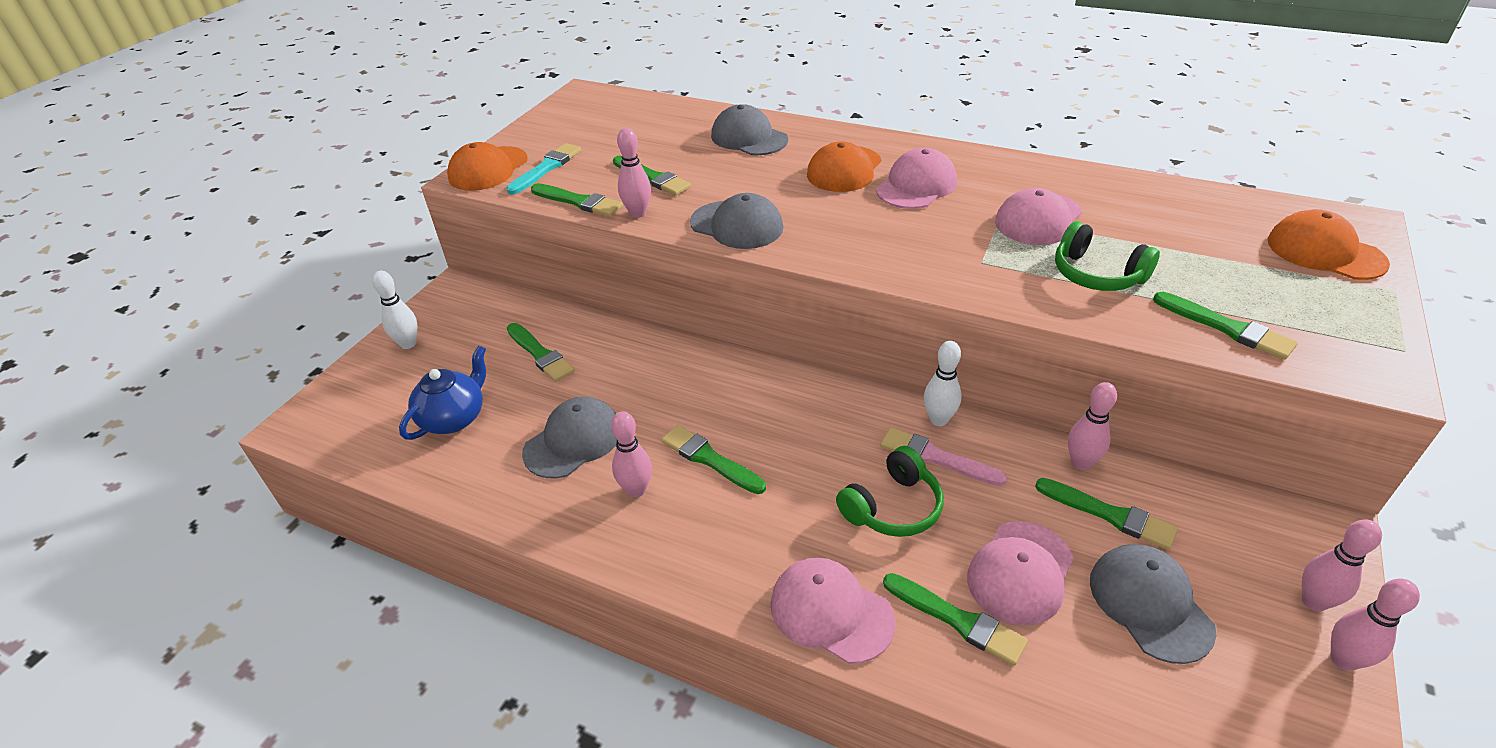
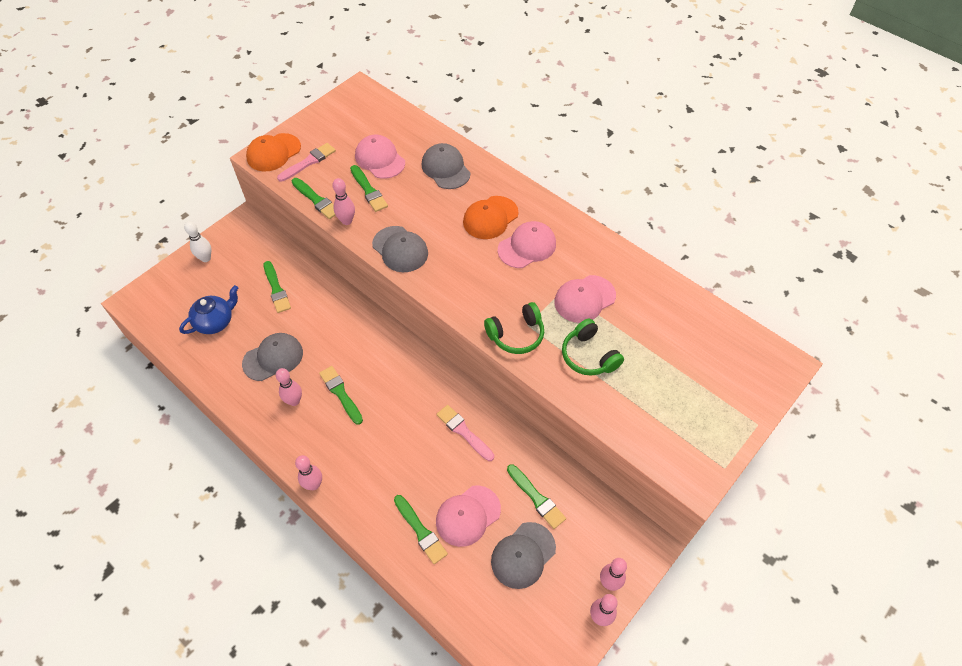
camera: 15 degrees right, 15 degrees up
turquoise brush [506,143,581,195] -> pink brush [277,143,336,182]
pink cap [770,557,896,664] -> pink cap moved to [355,135,405,179]
green headphones [836,446,944,537] -> green headphones moved to [484,302,544,354]
white bowling pin [924,341,961,426] -> none
pink bowling pin [1068,382,1117,470] -> pink bowling pin moved to [295,455,322,490]
grey cap [1090,544,1216,664] -> grey cap turned 135 degrees counterclockwise [491,522,556,589]
green brush [1153,292,1298,360] -> none
orange cap [1268,209,1390,280] -> none

